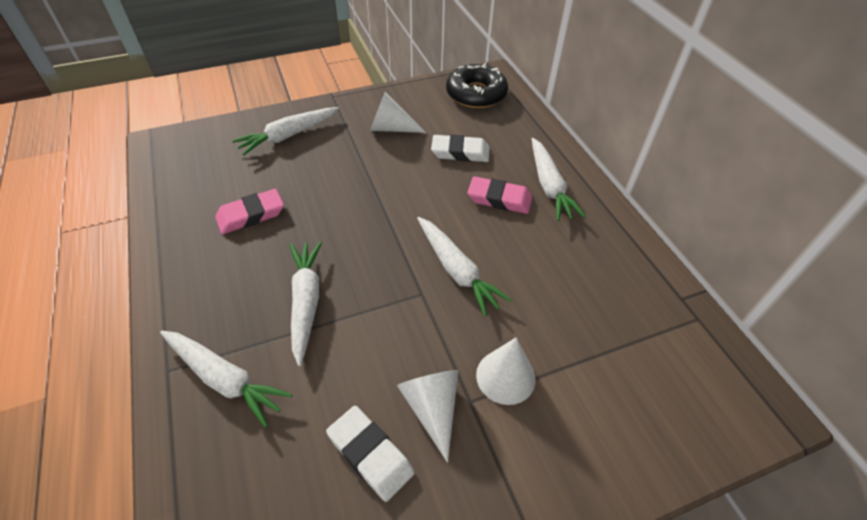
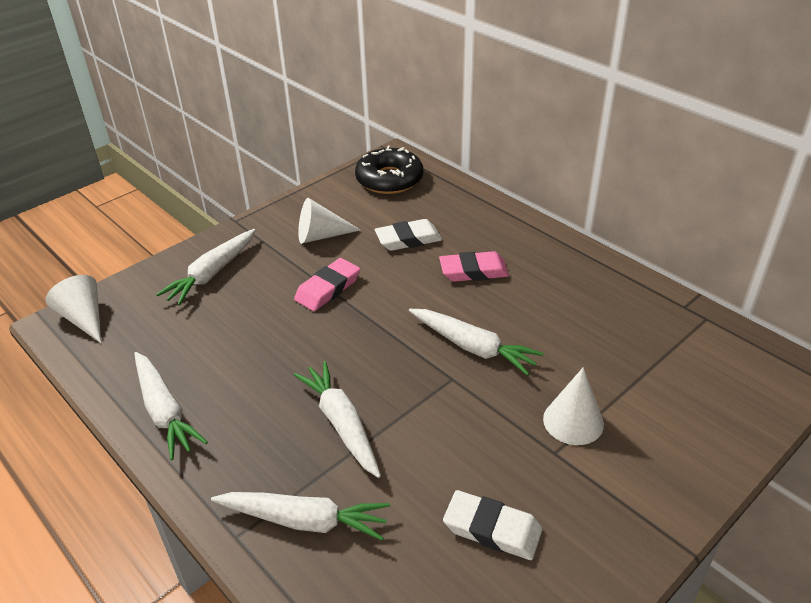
camera: 20 degrees left, 10 degrees down
pink eraser [215,189,284,234] -> pink eraser moved to [294,258,360,311]
white cone [397,370,458,463] -> white cone moved to [45,275,101,343]
white carrot [532,138,586,221] -> white carrot moved to [134,352,208,460]

